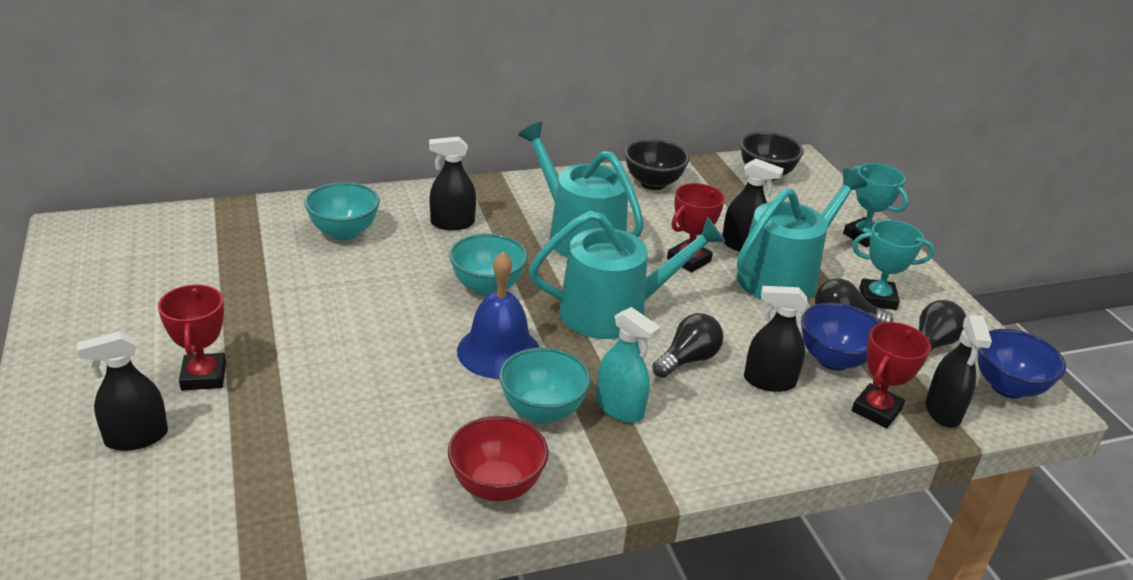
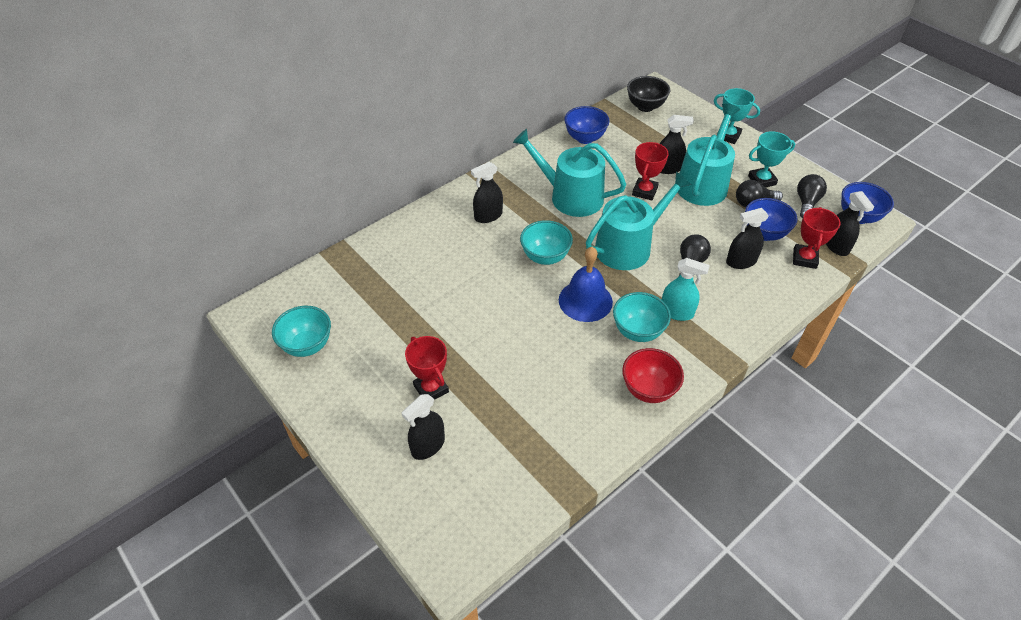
camera: 20 degrees left, 15 degrees up
turquoise bowl [304,182,380,241] -> turquoise bowl moved to [272,306,331,357]
black bowl [625,139,690,190] -> blue bowl [564,106,610,144]

